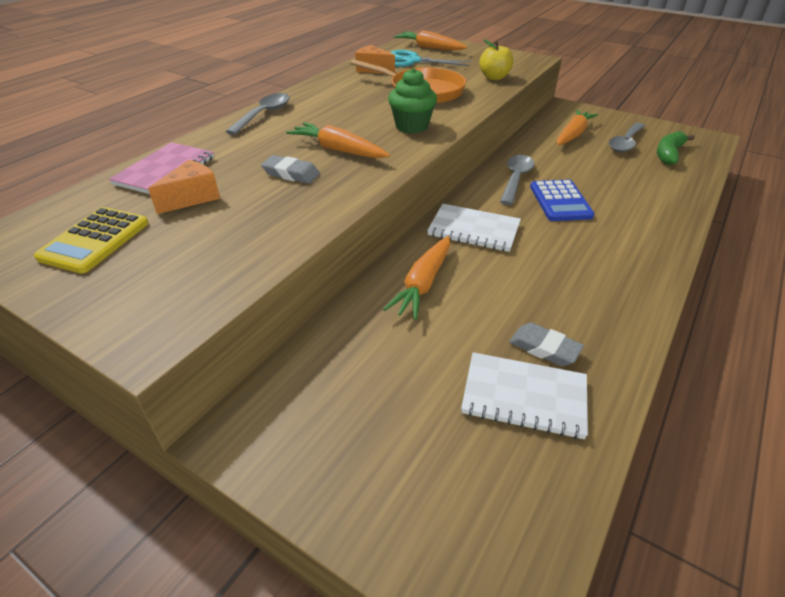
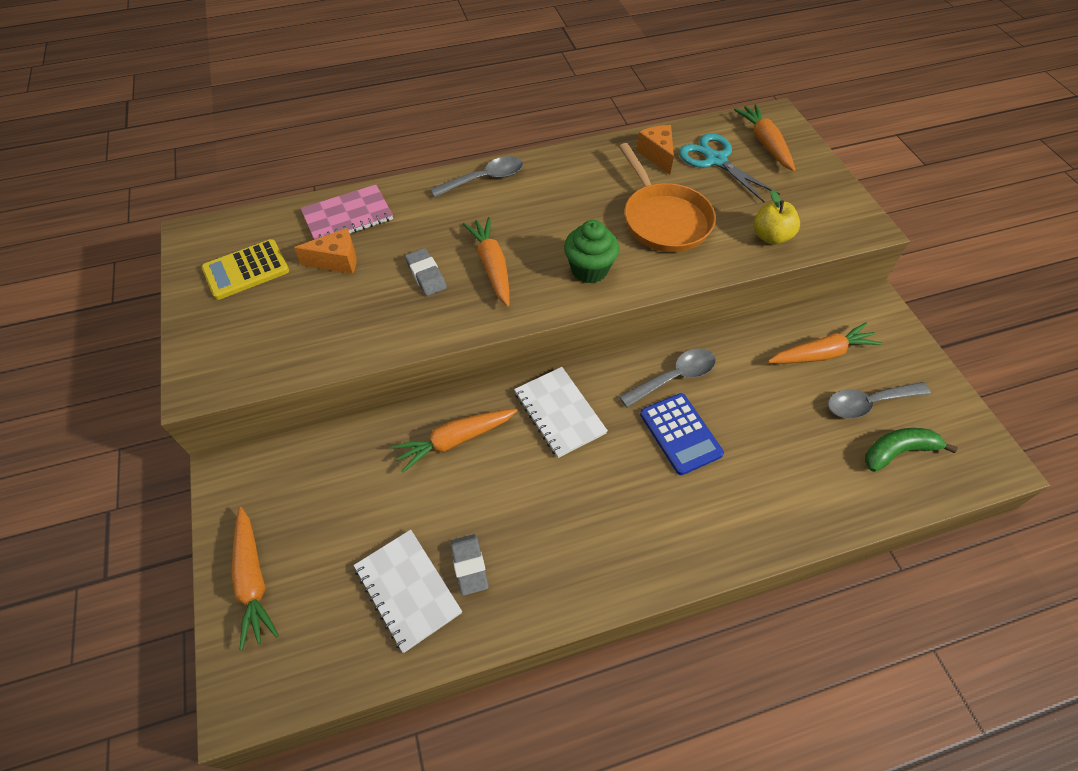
camera: 40 degrees right, 15 degrees up
blue calculator [530,180,595,221] -> blue calculator turned 60 degrees counterclockwise [640,393,724,475]
none -> orange carrot [232,507,279,650]

